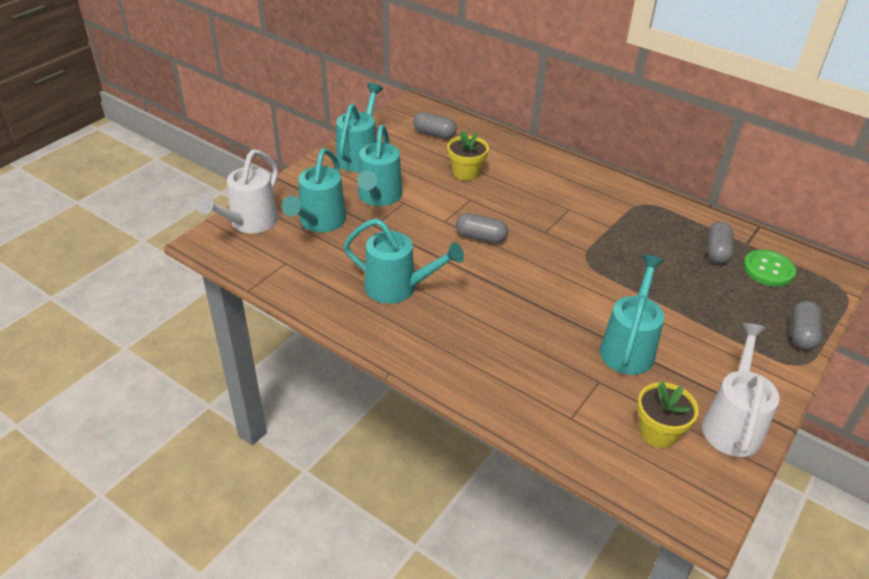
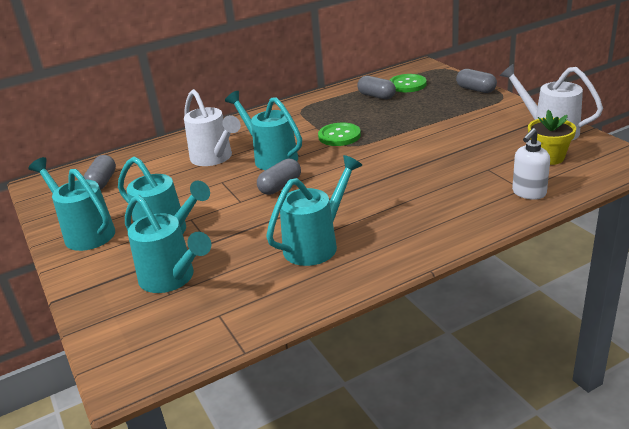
camera: 60 degrees left, 10 degrees down
white watering can [196,150,278,233] -> white watering can moved to [184,89,241,166]
grey capsule [413,112,457,139] -> grey capsule turned 45 degrees counterclockwise [84,155,116,190]
yellow flower pot [447,131,489,181] -> none
turquoise watering can [600,255,664,375] -> turquoise watering can moved to [225,91,302,170]
none -> green button [318,122,361,146]
none -> white soap dispenser [512,128,550,200]

